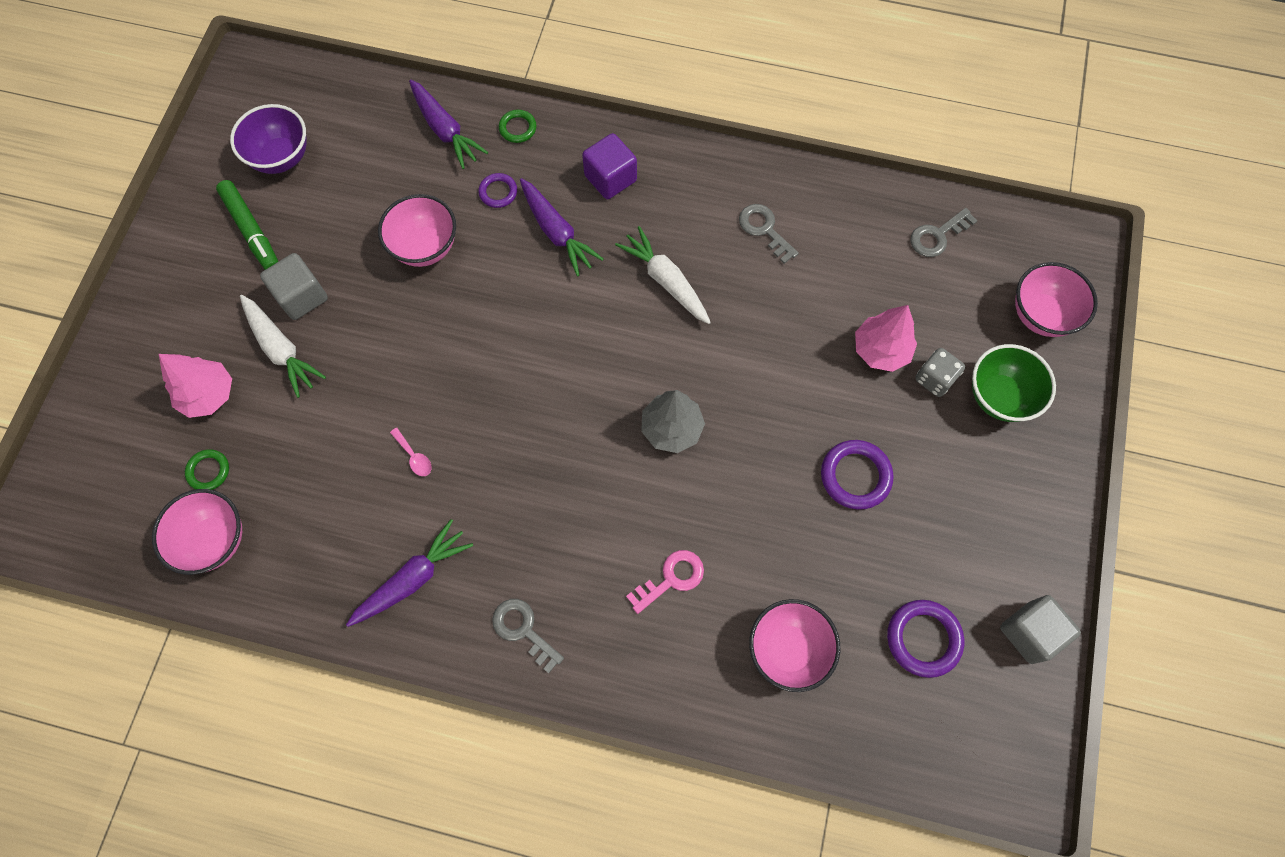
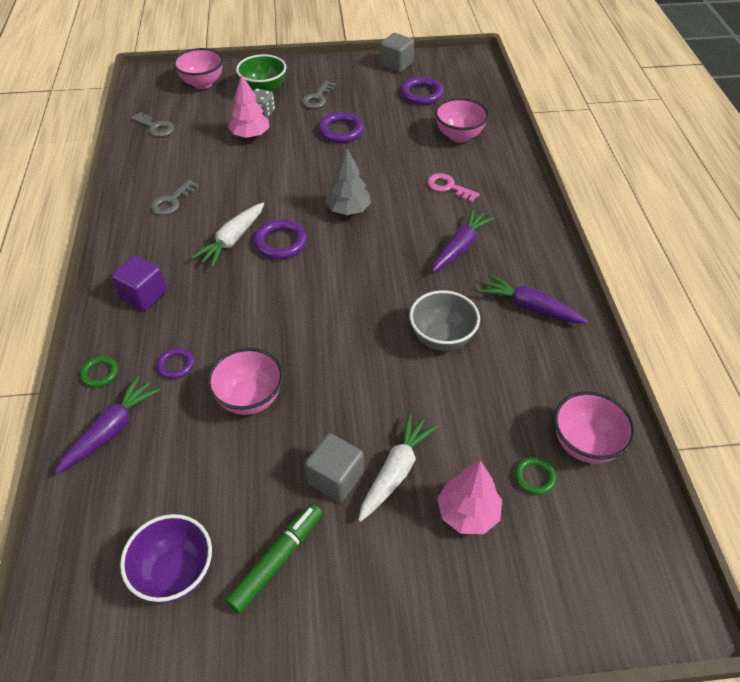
camera: 110 degrees left, 20 degrees down
pink spoon [390,428,432,476] -> grey bowl [410,290,480,351]
grey key [492,599,564,673] -> grey key moved to [302,81,336,109]
purple carrot [520,178,604,277] -> purple carrot moved to [432,208,495,272]
none -> purple ring [254,219,307,259]

